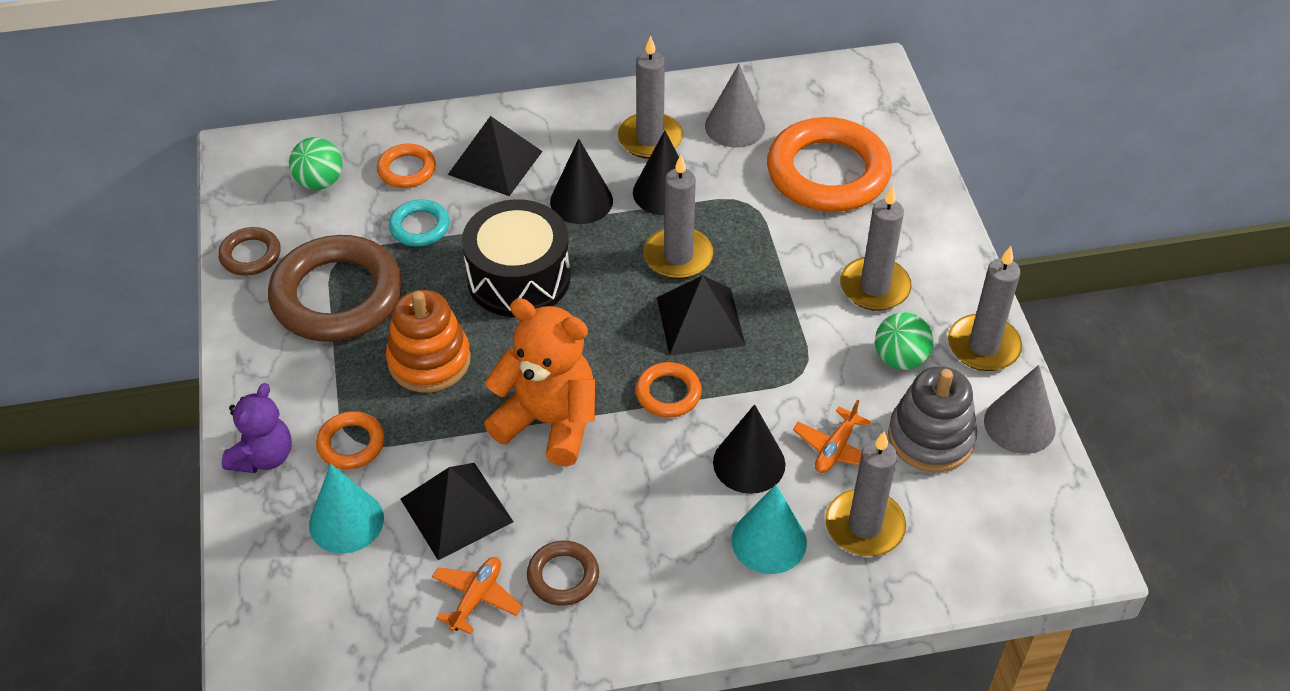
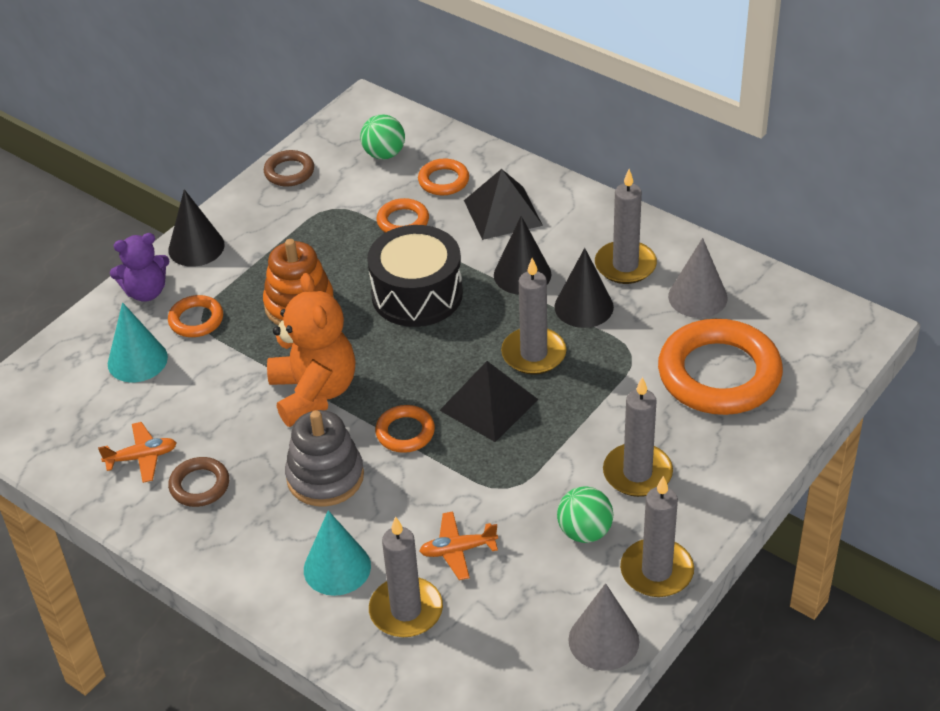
camera: 50 degrees right, 5 degrees down
brown ring [268,235,402,342] -> none
turquoise ring [389,199,449,247] -> orange ring [377,198,429,233]
black pyramid [401,463,513,560] -> none
black cone [713,404,785,494] -> black cone moved to [168,189,225,267]
grey stacking toy [888,366,977,472] -> grey stacking toy moved to [285,410,364,506]

